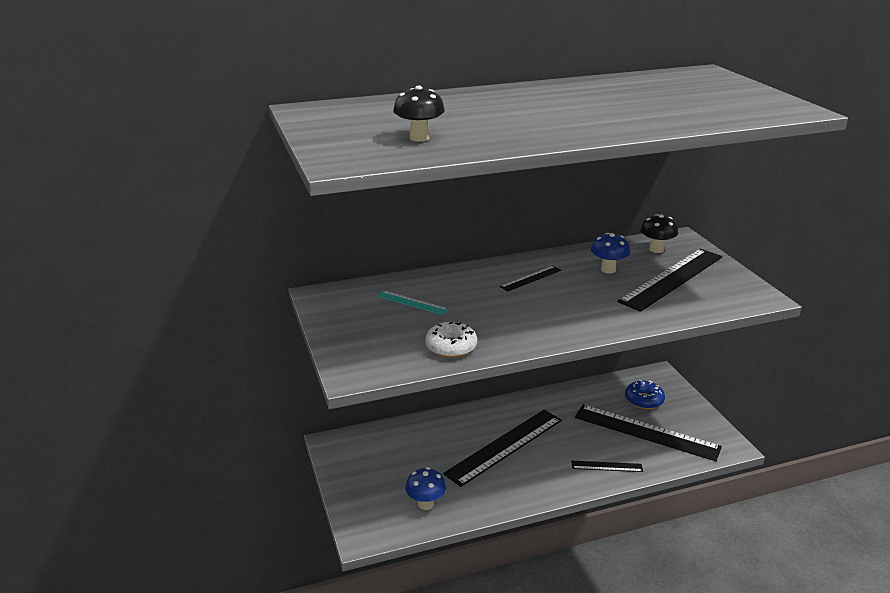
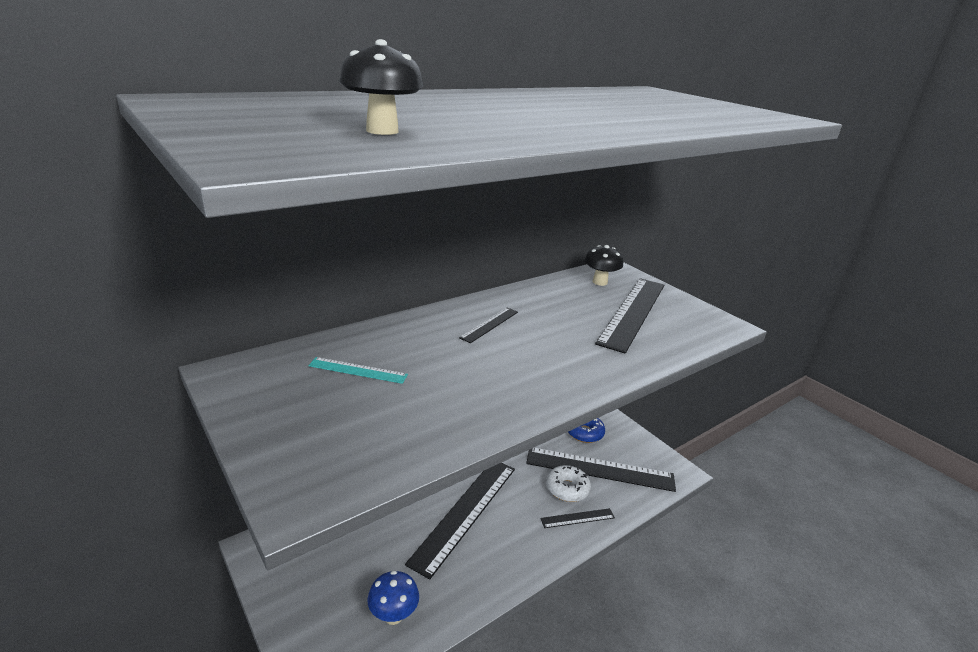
camera: 20 degrees left, 0 degrees up
white donut [425,322,477,358] -> white donut moved to [546,465,591,502]
blue mushroom [591,233,630,274] -> none

